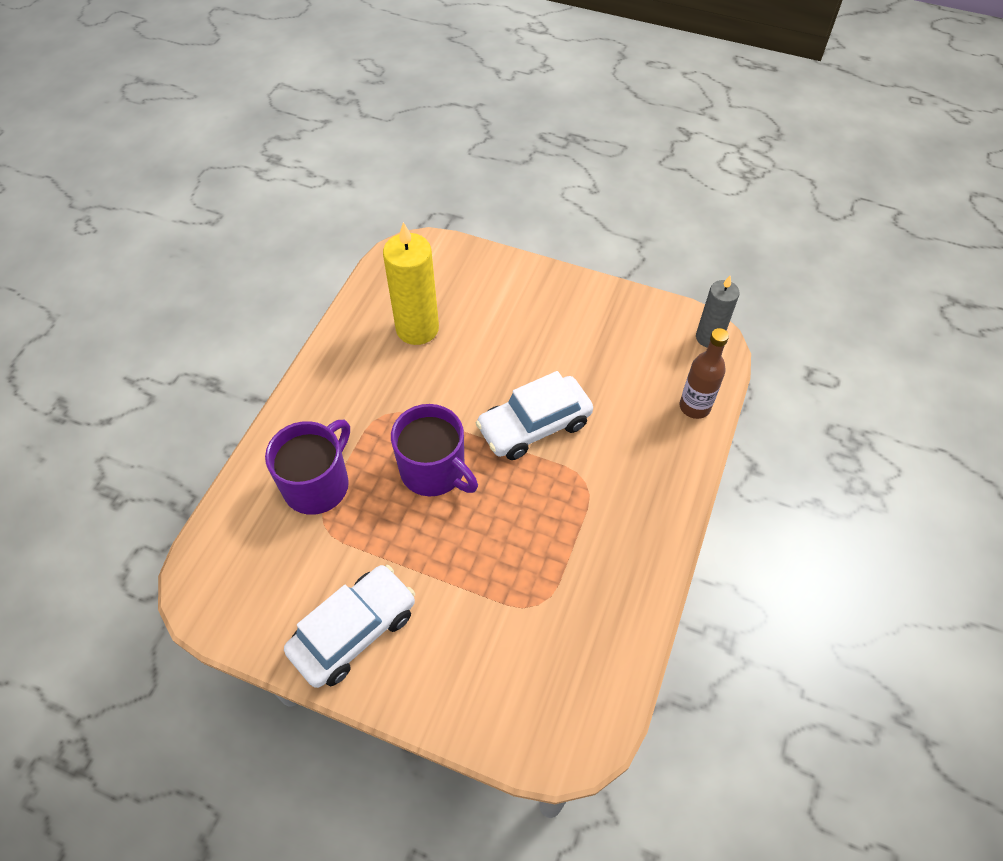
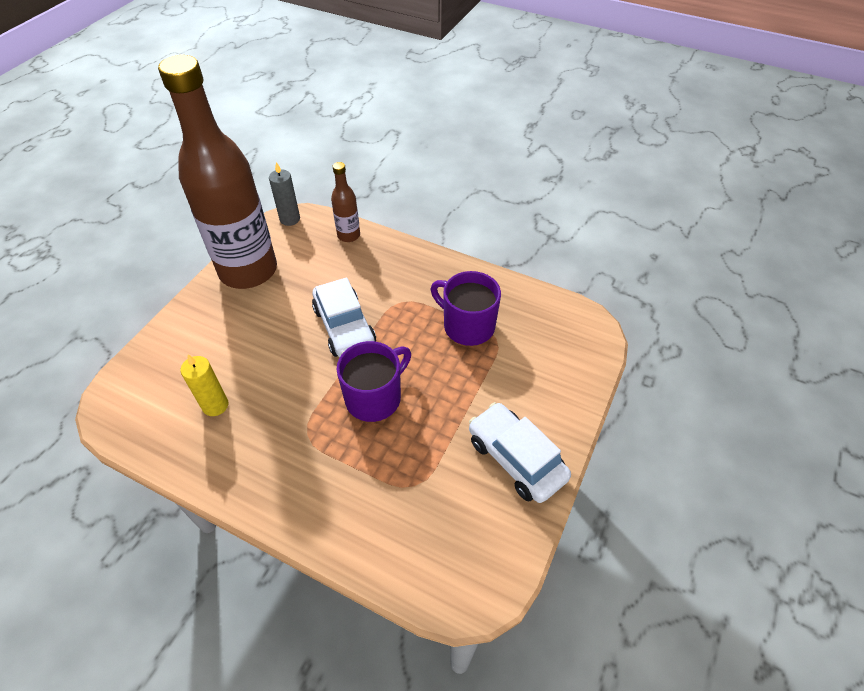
camera: 85 degrees left, 5 degrees down
purple mug [265,420,350,515] -> purple mug moved to [431,271,501,346]
yellow candle [383,222,439,345] -> yellow candle [180,354,228,416], size x0.63
none -> brown bottle [158,55,277,289]

